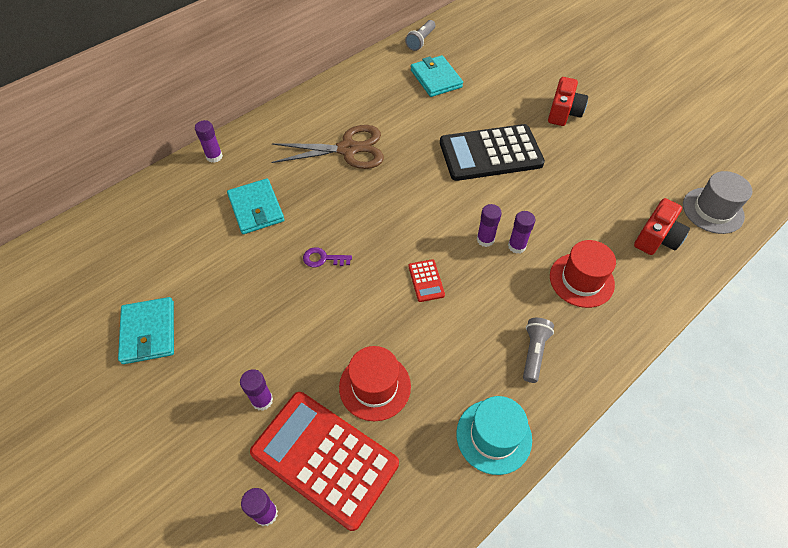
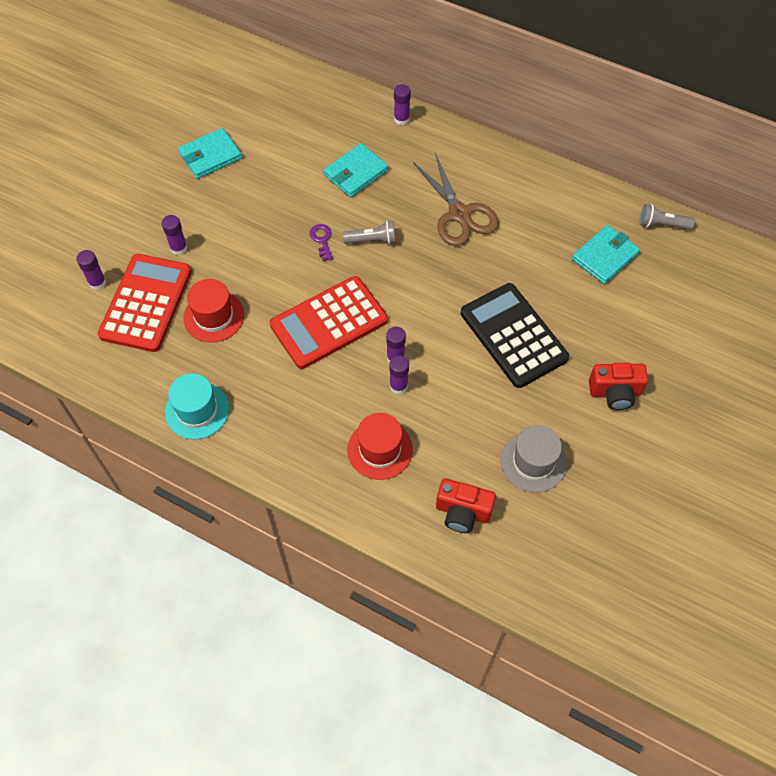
camera: 70 degrees right, 5 degrees up
red calculator [408,259,445,302] -> red calculator [270,276,388,369], size x2.44
grey flashlight [523,318,554,383] -> grey flashlight moved to [343,221,396,244]
grey hat [683,171,753,234] -> grey hat moved to [501,425,567,493]

